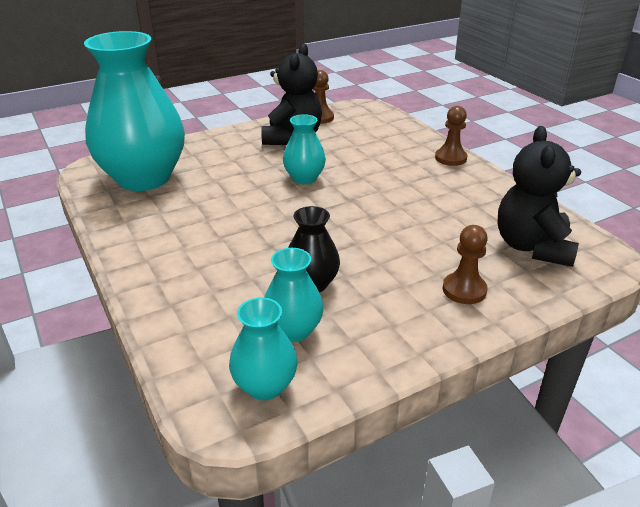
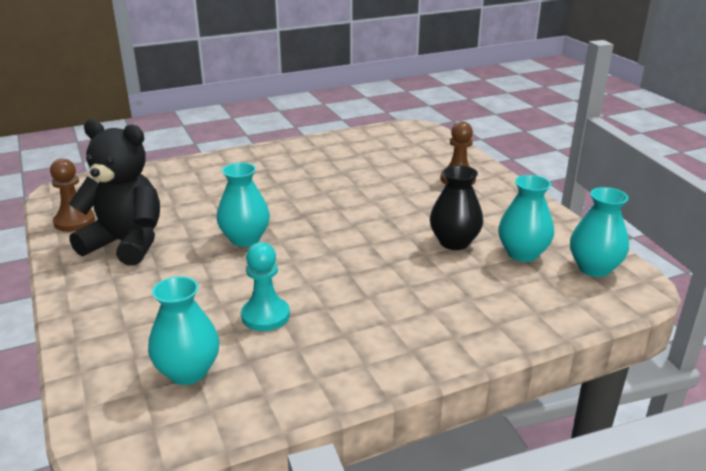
camera: 85 degrees left, 5 degrees down
turquoise vase [84,31,185,191] -> turquoise vase [148,276,219,385], size x0.46
brown pawn [435,106,467,166] -> none
black teddy bear [497,126,581,267] -> none
none -> turquoise pawn [241,242,290,331]

